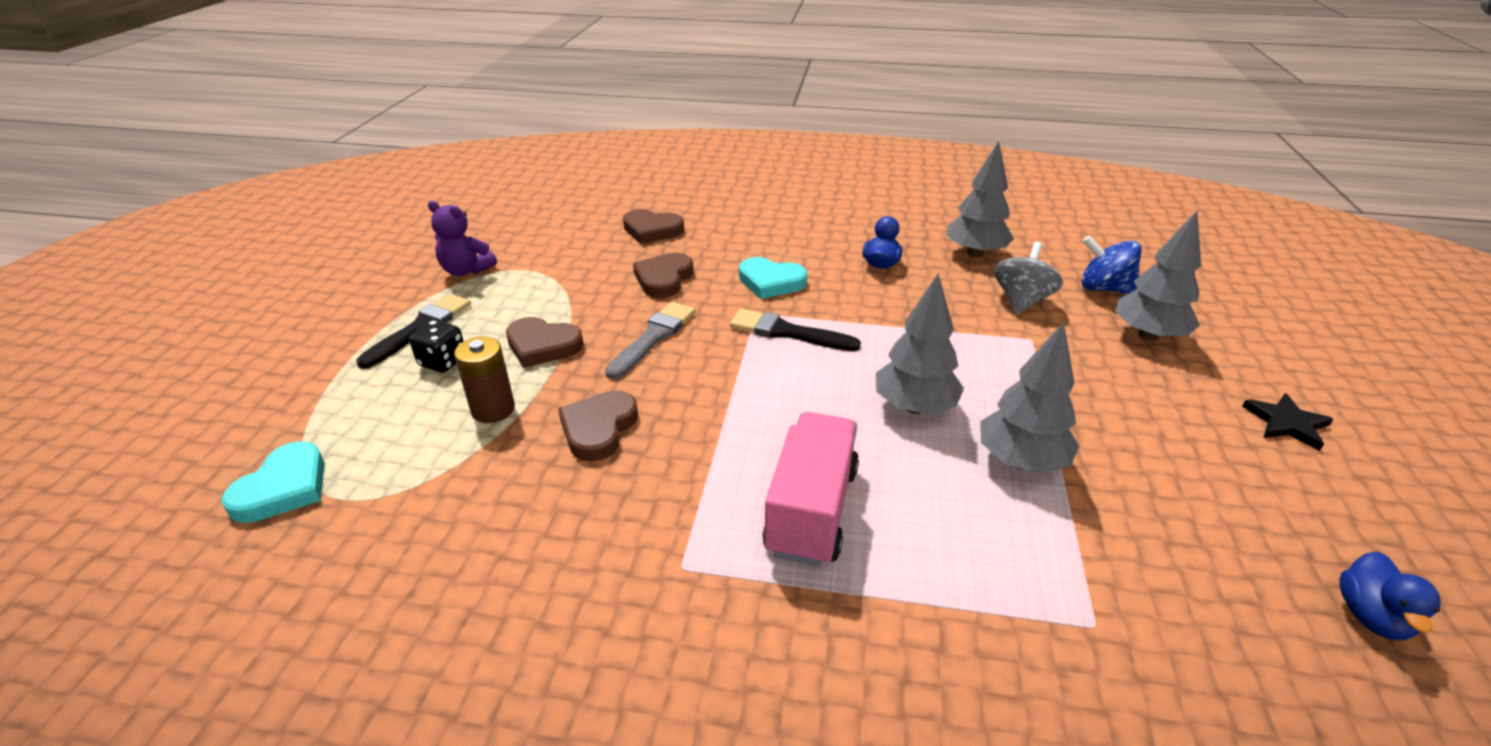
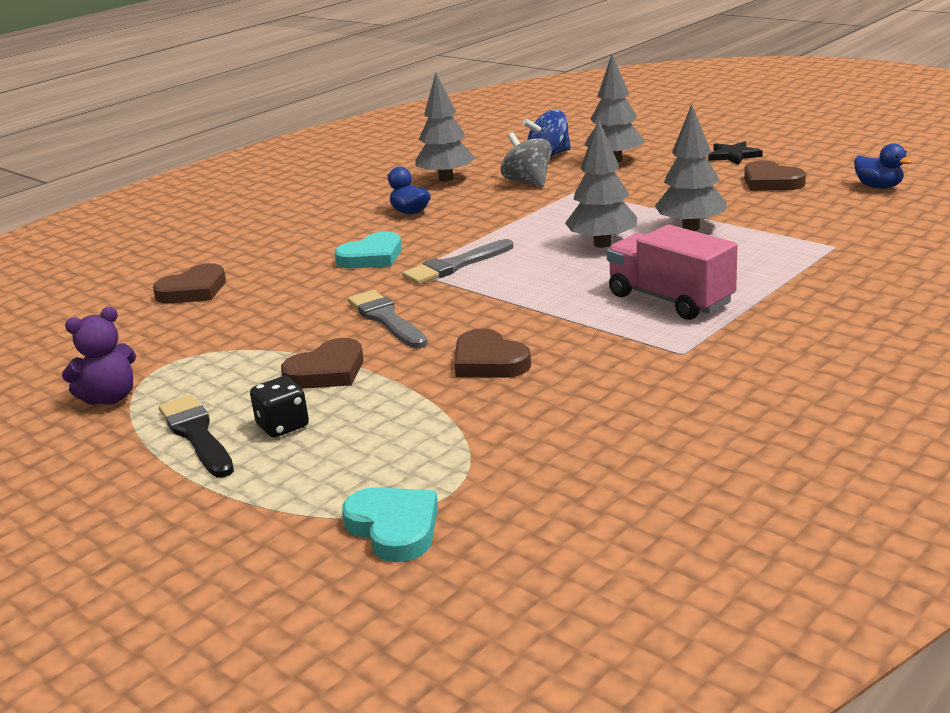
camera: 55 degrees left, 10 degrees down
brown battery [454,337,515,423] -> none
brown heart [633,253,694,298] -> brown heart moved to [744,160,806,191]
black brush [730,309,861,351] -> grey brush [402,239,513,285]

